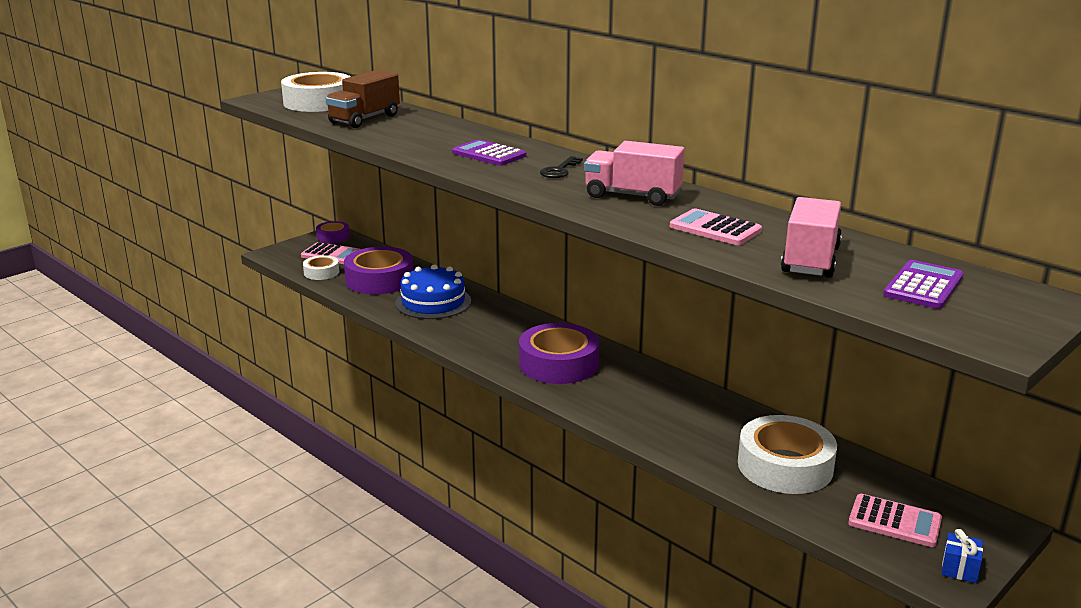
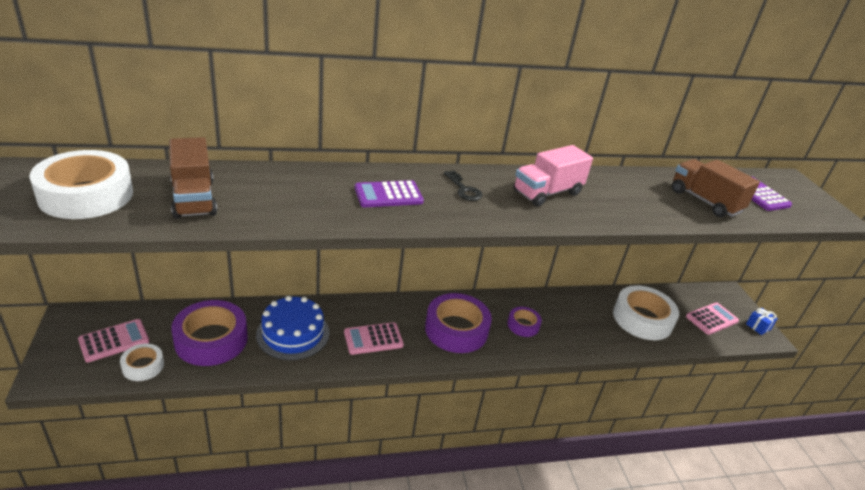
camera: 60 degrees left, 10 degrees up
purple tape [316,221,350,243] -> purple tape moved to [507,307,542,337]
pink calculator [670,208,762,245] -> pink calculator moved to [344,322,404,355]
pink truck [781,197,842,278] -> brown truck [672,159,760,217]

